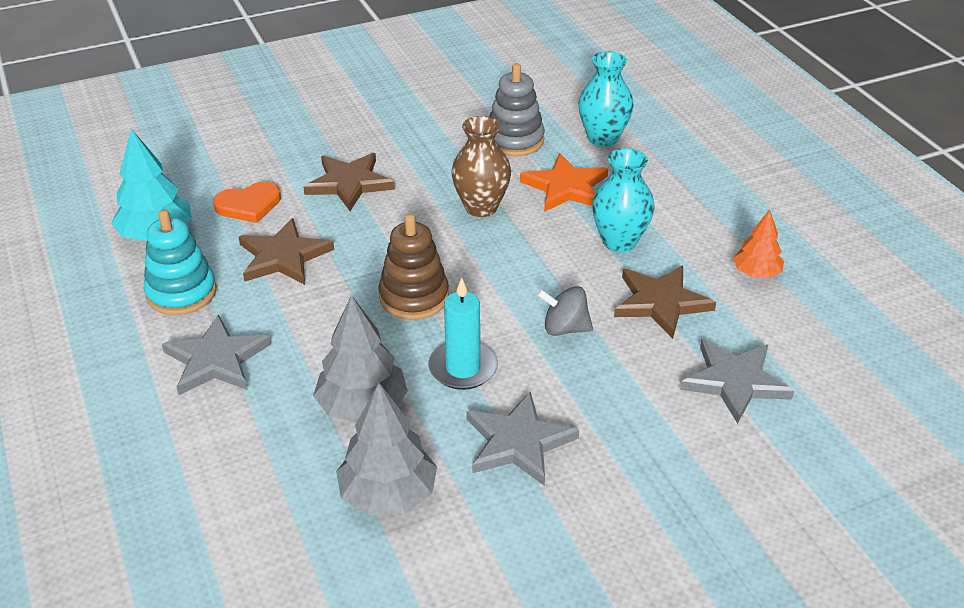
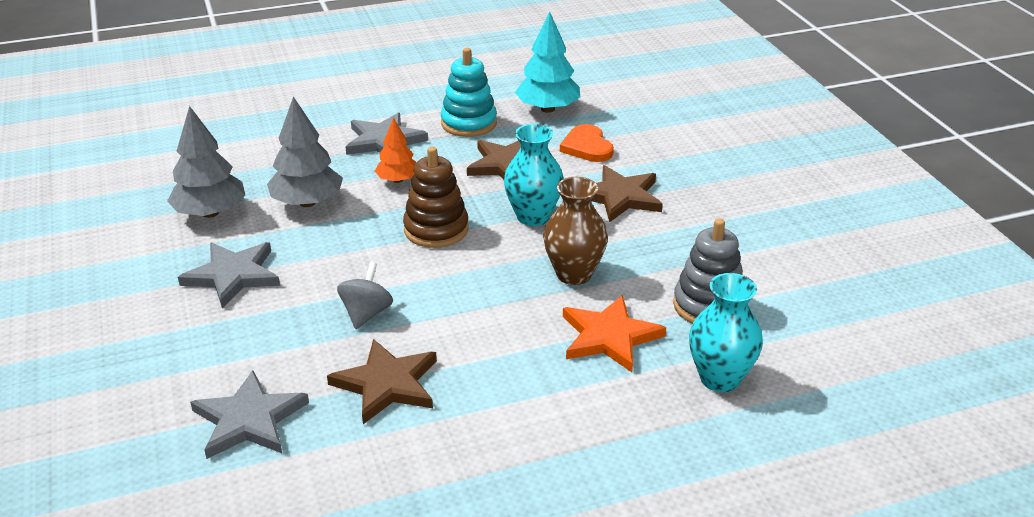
camera: 95 degrees right, 5 degrees down
turquoise candle [428,278,498,390] -> none
turquoise vase [592,148,655,252] -> turquoise vase moved to [504,124,564,226]
orange tree [733,210,784,278] -> orange tree moved to [375,118,417,183]

